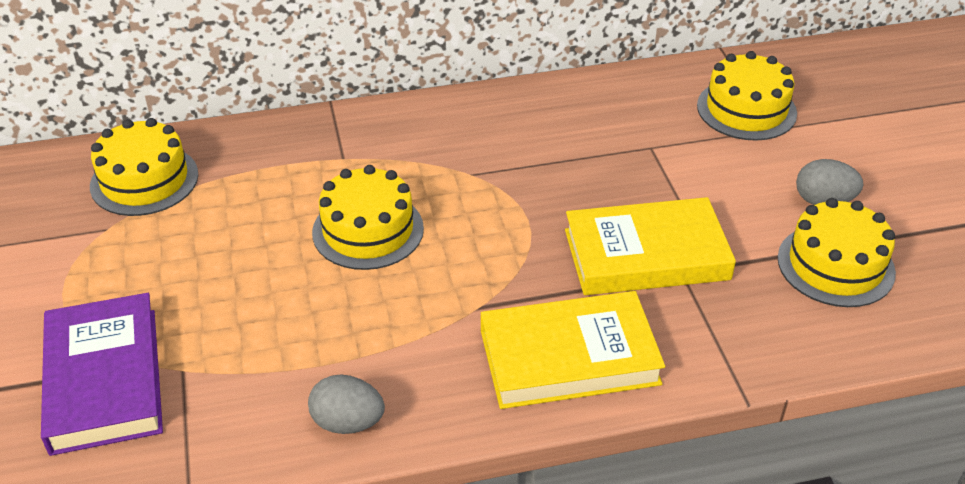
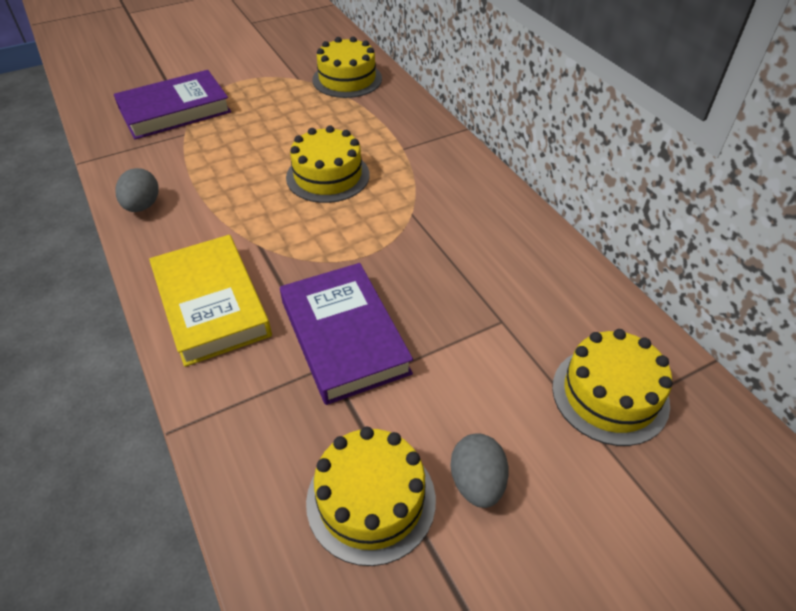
camera: 75 degrees right, 5 degrees up
yellow book [565,197,736,295] -> purple book [280,263,413,405]

